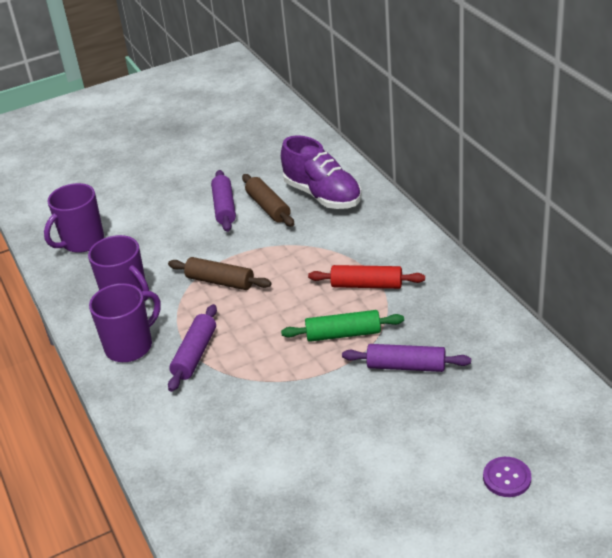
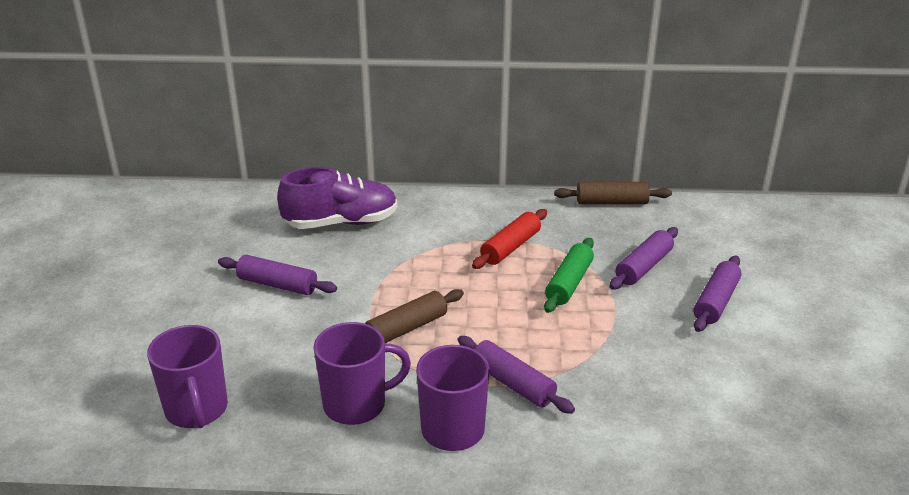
camera: 65 degrees left, 5 degrees down
brown rolling pin [242,174,294,227] -> brown rolling pin moved to [554,182,672,204]
purple button [483,457,531,497] -> none
none -> purple rolling pin [694,256,742,332]

